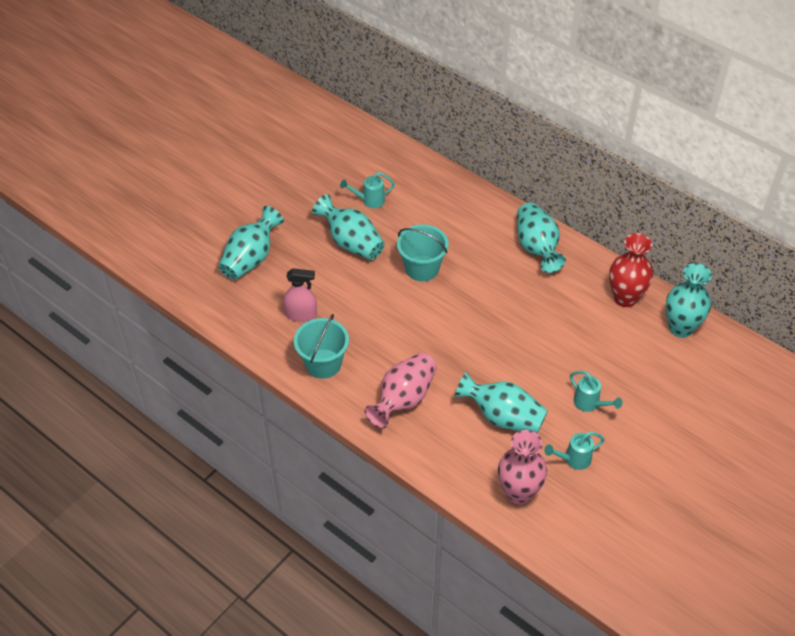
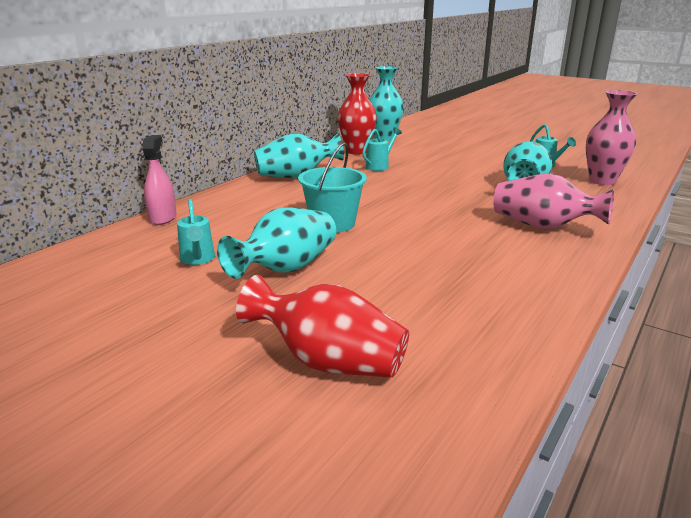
camera: 95 degrees left, 25 degrees down
turquoise vase [218,206,284,280] -> red vase [236,275,409,378]
pink spray bottle [283,268,317,322] -> pink spray bottle moved to [142,135,177,225]
turquoise bucket [294,314,349,379] -> none
turquoise watering can [570,371,622,412] -> turquoise watering can moved to [362,127,402,171]

